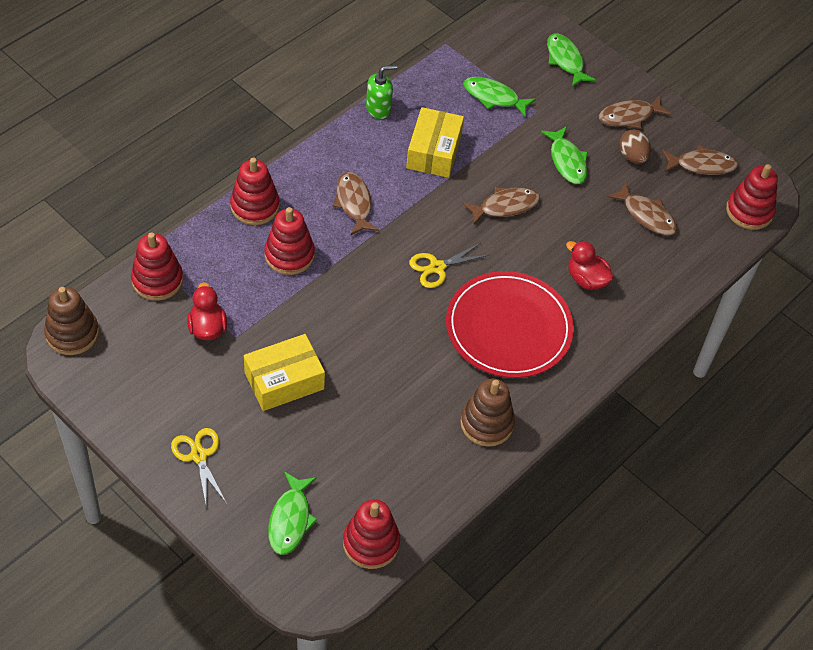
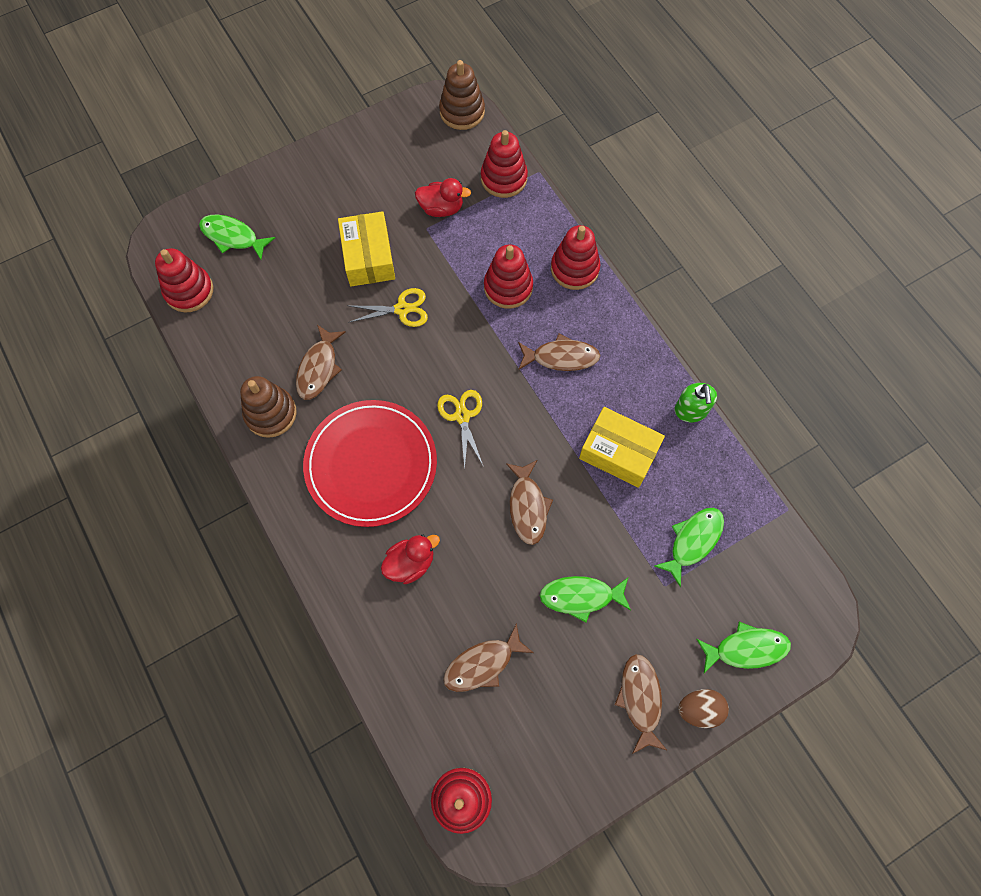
camera: 110 degrees right, 15 degrees up
yellow scissors [171,428,227,509] -> yellow scissors moved to [348,288,428,327]
brown egg [619,129,651,164] -> brown egg moved to [678,689,729,728]
brown fish [662,146,738,175] -> brown fish moved to [296,325,346,400]

